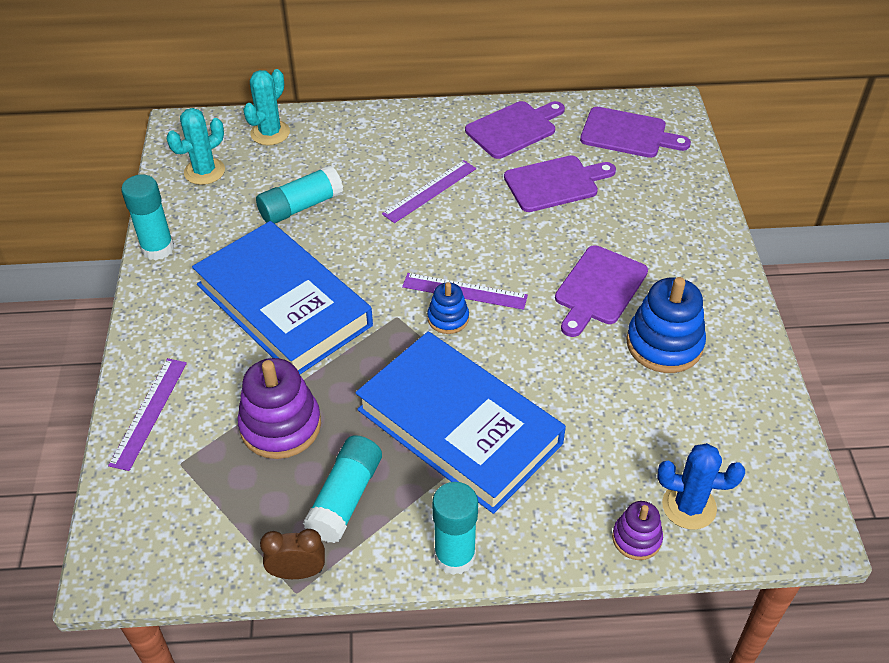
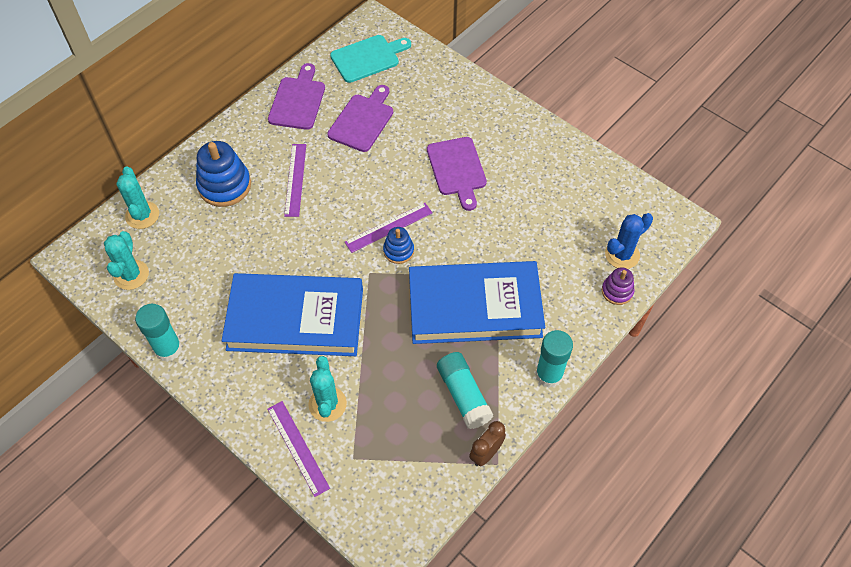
camera: 45 degrees left, 10 degrees up
purple stacking toy [237,358,321,459] -> none
turquoise glue stick [256,165,343,224] -> none
purple cutting board [580,107,691,158] -> turquoise cutting board [330,35,411,83]
blue stacking toy [626,277,706,373] -> blue stacking toy moved to [196,141,251,207]
none -> turquoise cactus [308,356,347,422]

